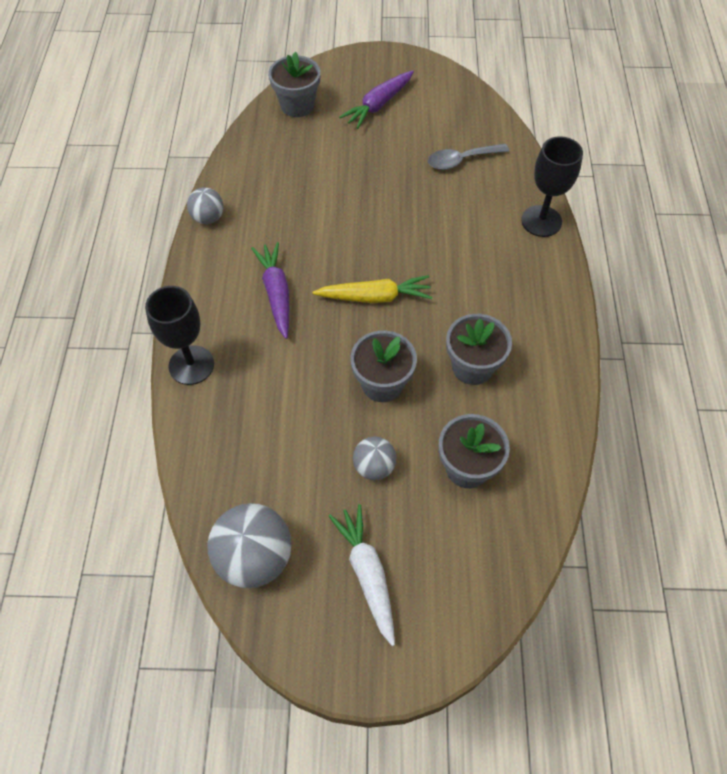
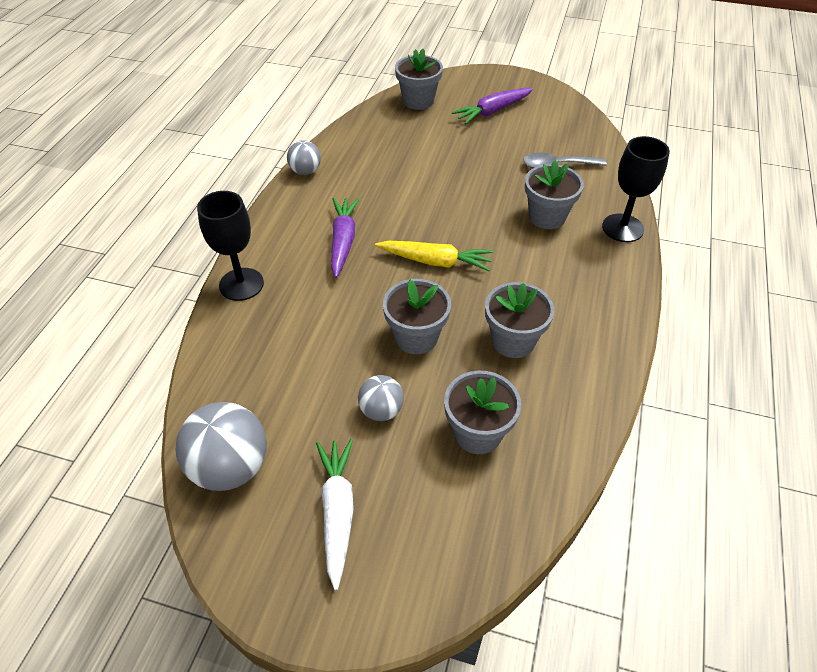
camera: 15 degrees right, 10 degrees down
none -> grey flower pot [525,160,584,229]

